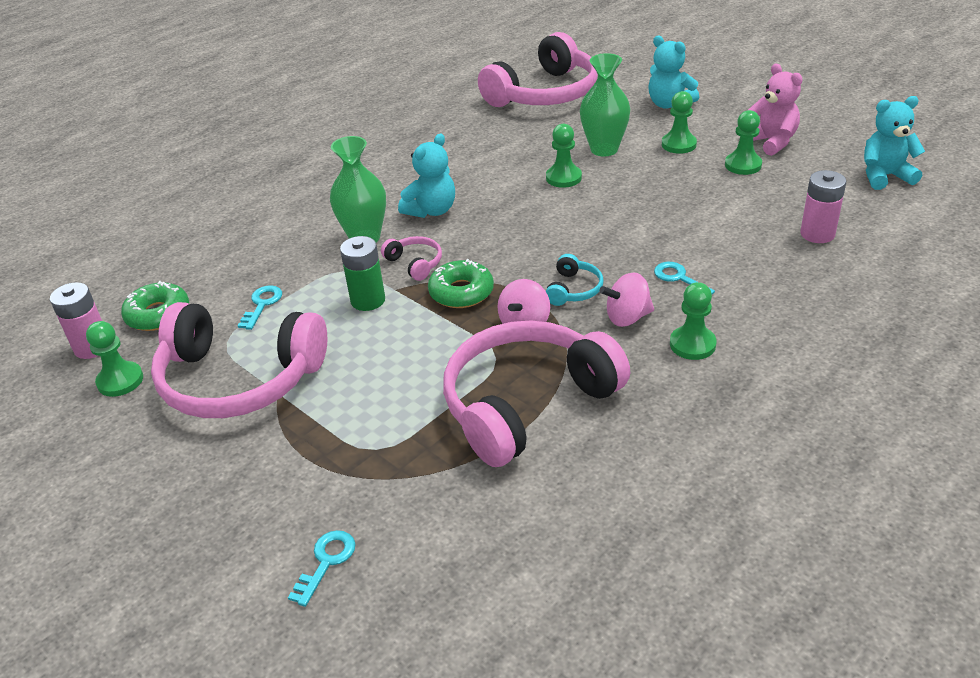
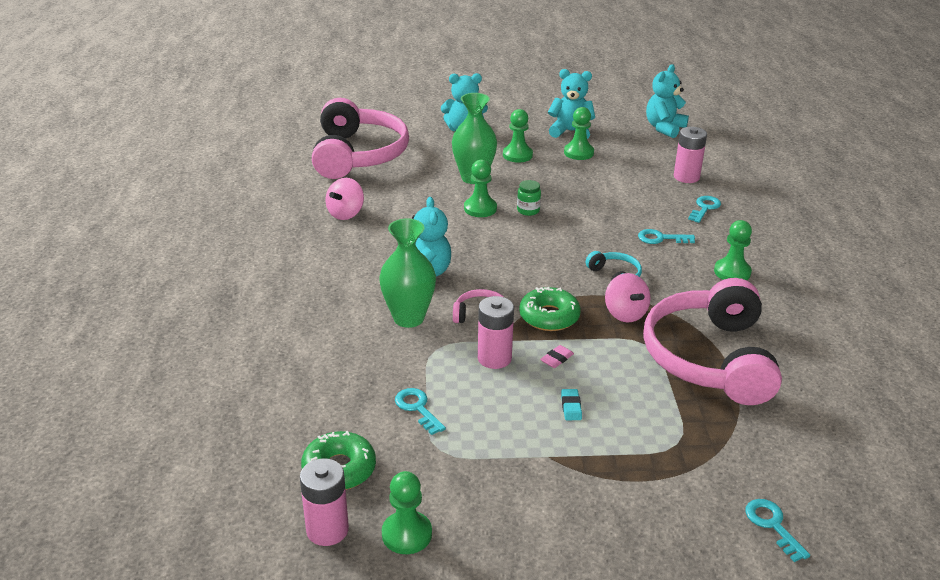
camera: 50 degrees left, 5 degrees down
pink headphones [151,302,327,418] -> none
green battery [340,236,385,311] -> pink battery [478,296,514,369]
pink spinning top [600,273,654,327] -> pink spinning top moved to [325,178,364,220]
pink teddy bear [748,64,803,156] -> turquoise teddy bear [548,69,595,139]
none -> green jar [517,180,541,216]
none -> pink eraser [540,345,574,368]
none -> turquoise eraser [561,389,582,420]
none -> turquoise key [688,196,721,223]

